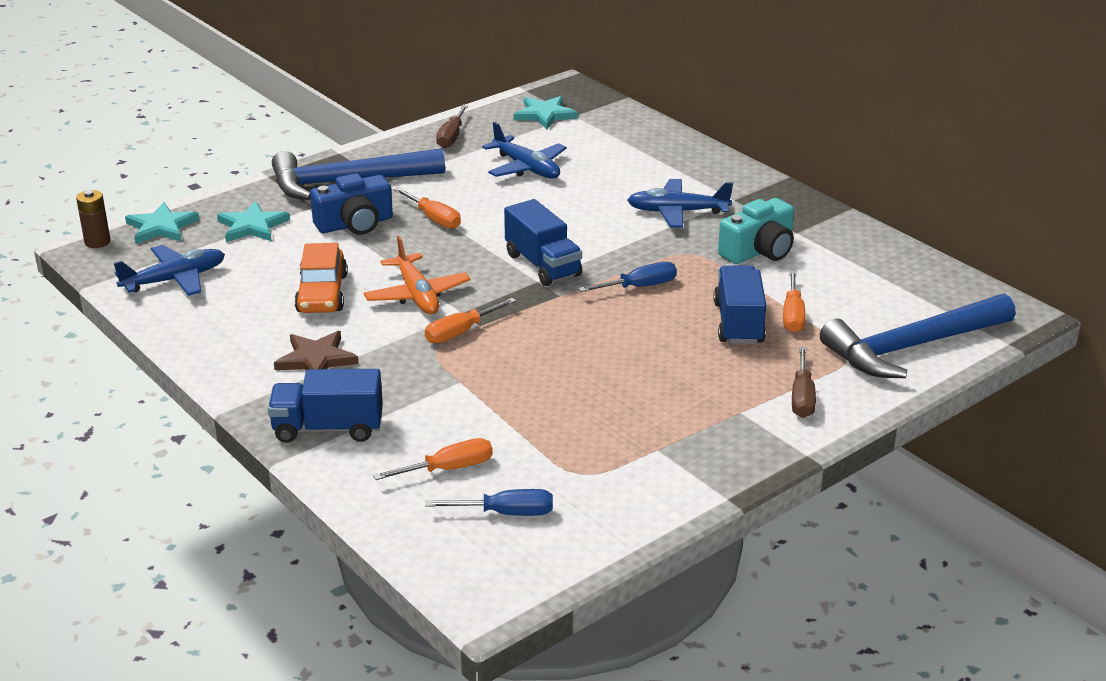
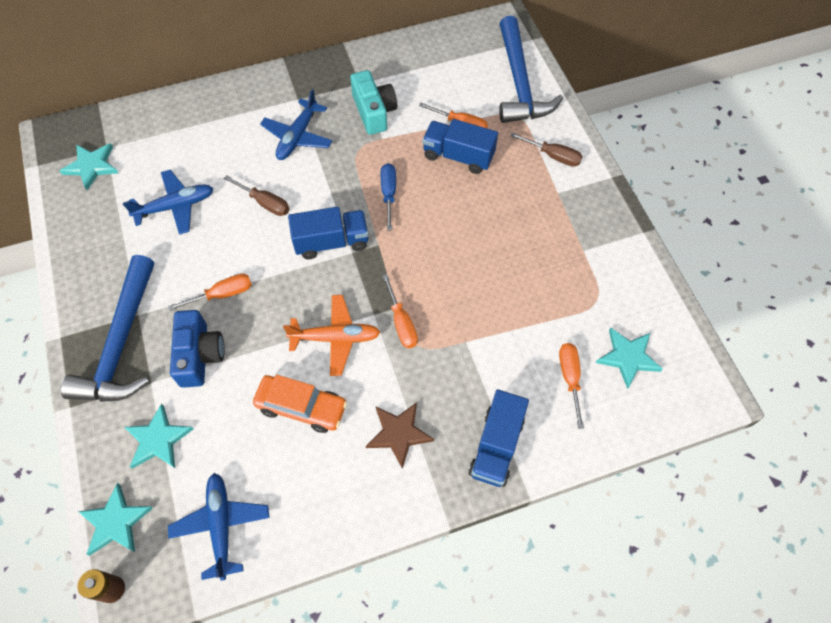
camera: 70 degrees left, 30 degrees up
blue screwdriver [425,489,553,516] -> turquoise star [596,328,663,389]
brown screwdriver [436,105,468,148] -> brown screwdriver moved to [223,175,289,216]

